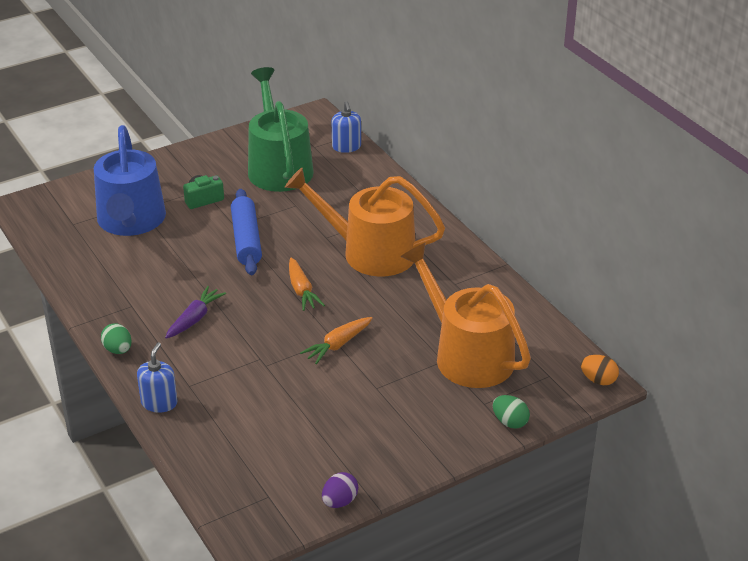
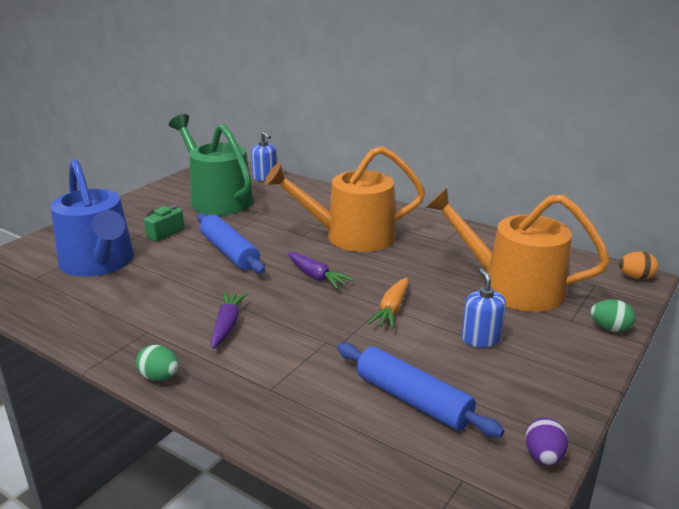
camera: 25 degrees left, 10 degrees down
blue soap dispenser [137,342,177,413] -> blue soap dispenser moved to [462,268,506,347]
orange carrot [289,258,325,311] -> purple carrot [288,252,354,289]
none -> blue rolling pin [337,343,504,437]

